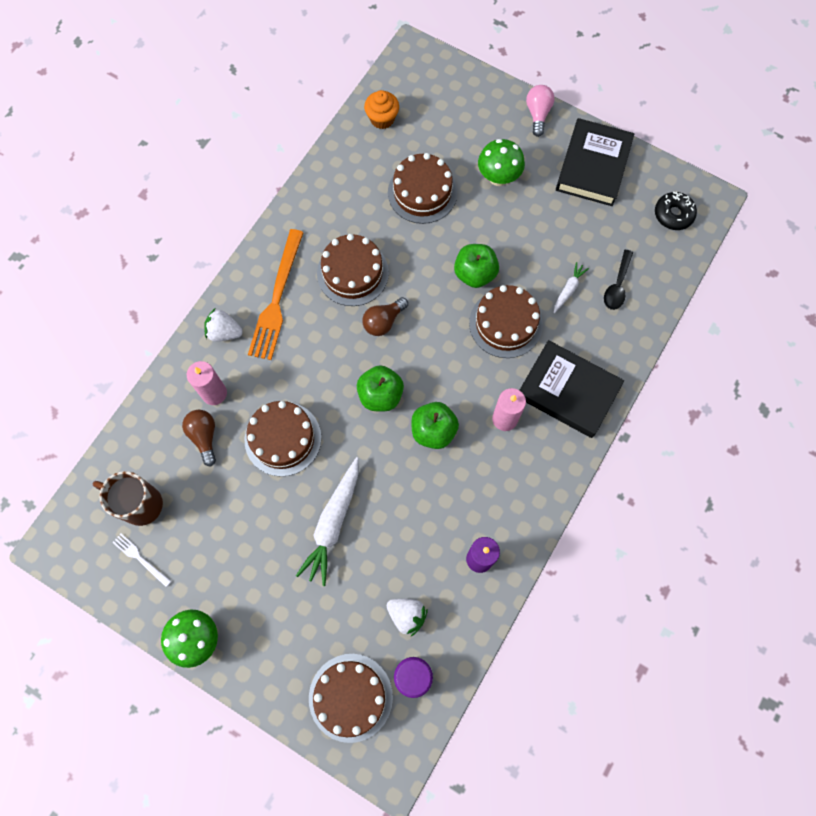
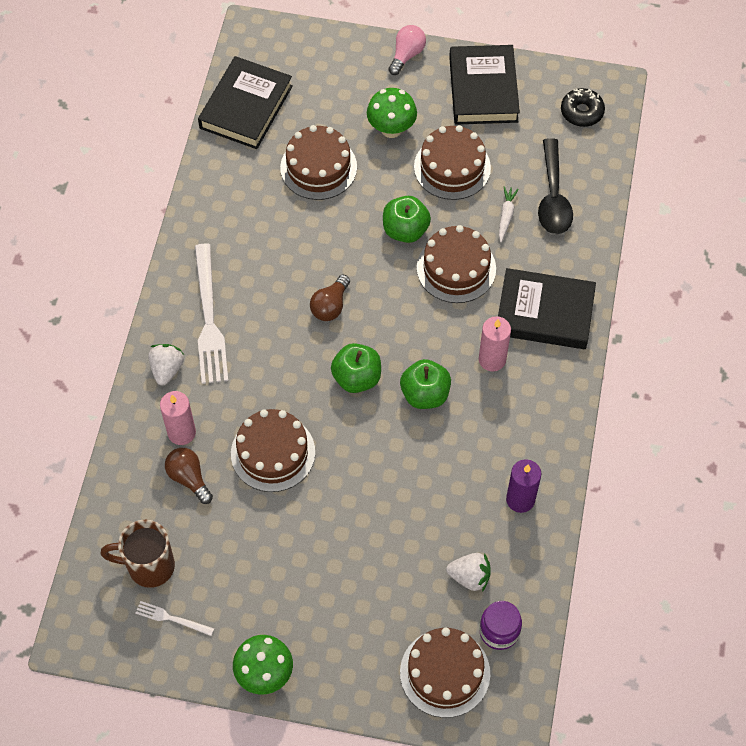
camera: 20 degrees left, 10 degrees down
white strawberry [204,308,243,341] -> white strawberry turned 105 degrees clockwise [148,344,184,385]
orange fork [248,229,304,360] -> white fork [195,243,228,384]
white carrot [296,457,359,586] -> none
brown cake [317,234,389,306] -> brown cake moved to [414,125,491,200]
orange cupcake [364,90,399,129] -> black book [198,56,293,149]
pink light bulb [526,85,554,137] -> pink light bulb turned 45 degrees clockwise [388,25,426,75]
black spoon [604,250,633,310] -> black spoon [538,138,573,234], size x1.56

